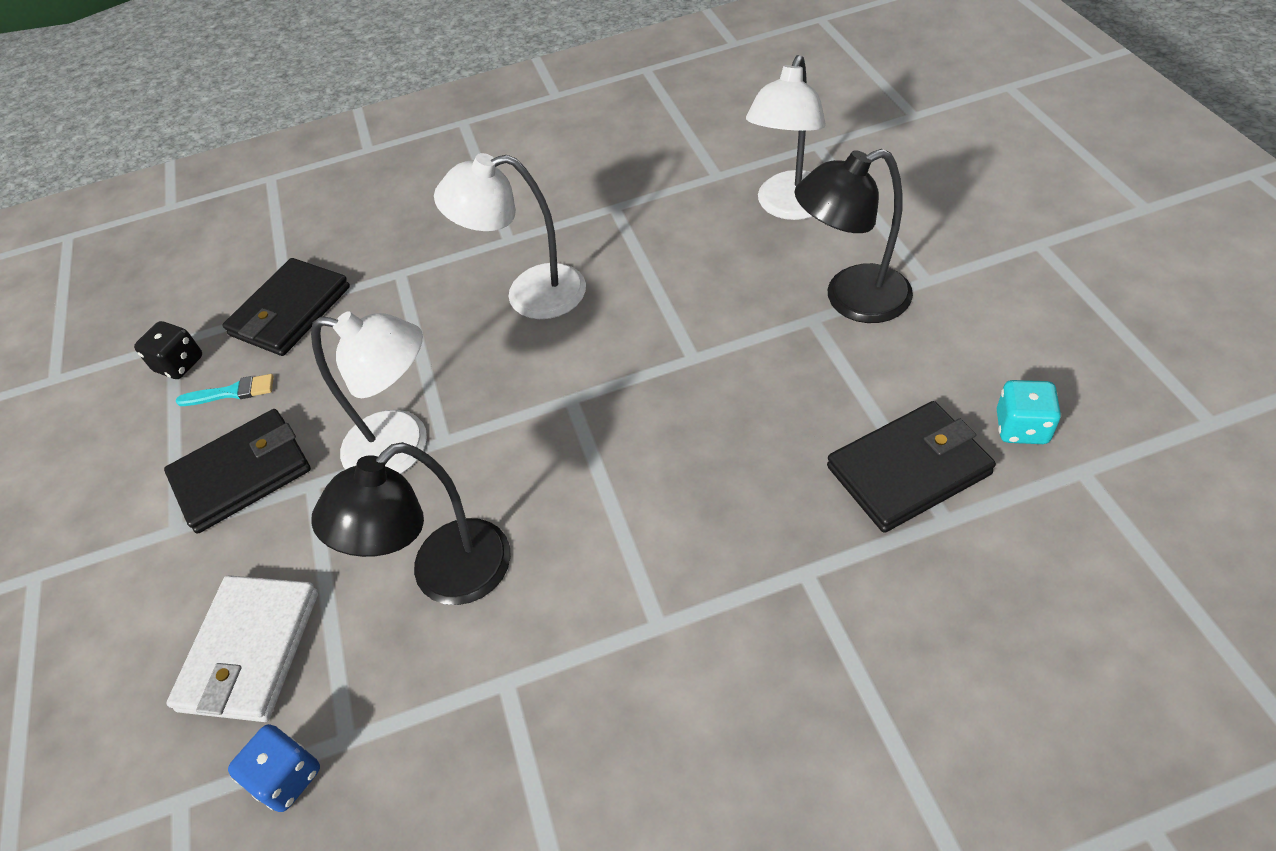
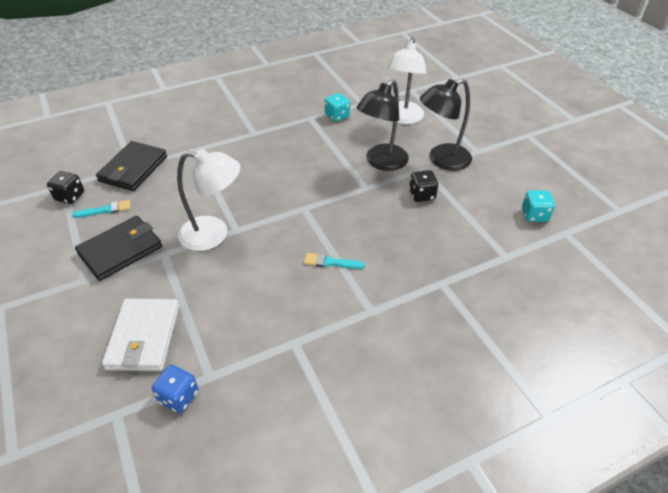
camera: 15 degrees left, 5 degrees down
black lamp [311,442,511,605] -> black lamp moved to [357,79,409,171]
white lamp [434,153,586,319] -> none
black wallet [827,401,996,533] -> none
none -> turquoise brush [304,253,365,269]
none -> turquoise dice [325,93,350,122]
none -> black dice [409,170,438,202]

